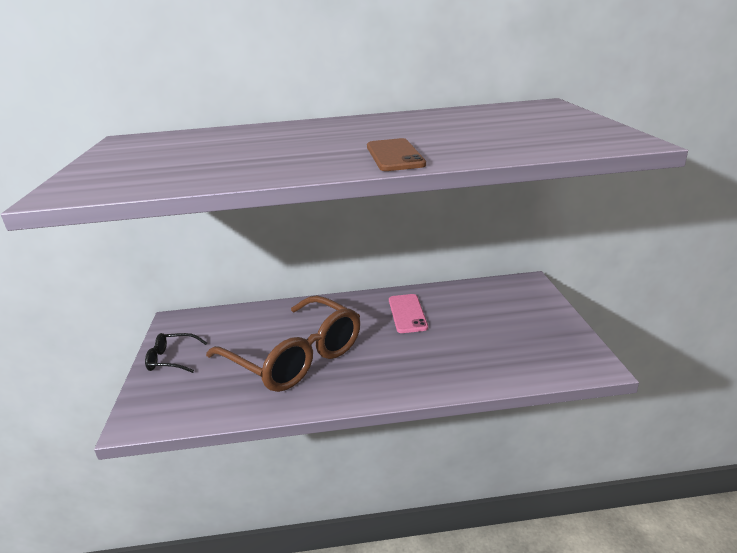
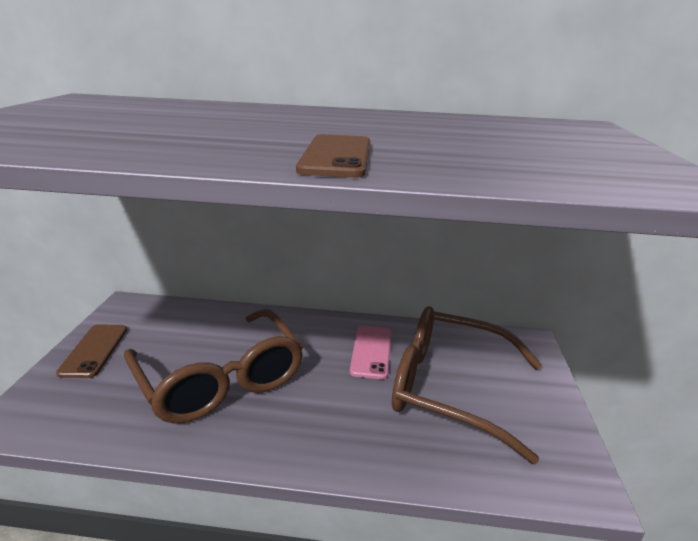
camera: 10 degrees right, 0 degrees up
black glasses [145,333,207,373] -> brown phone [56,324,127,378]
none -> brown glasses [392,306,542,464]

